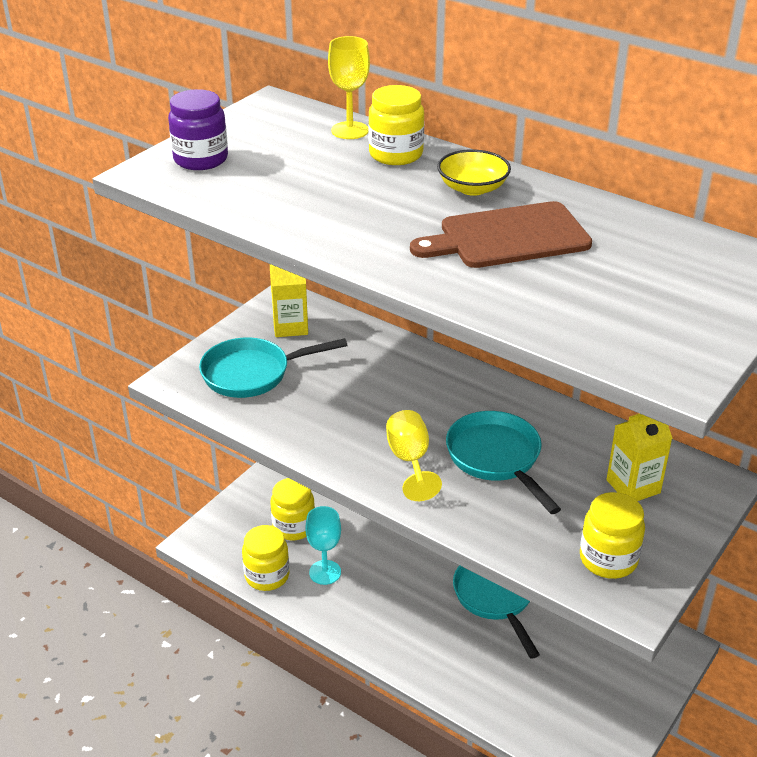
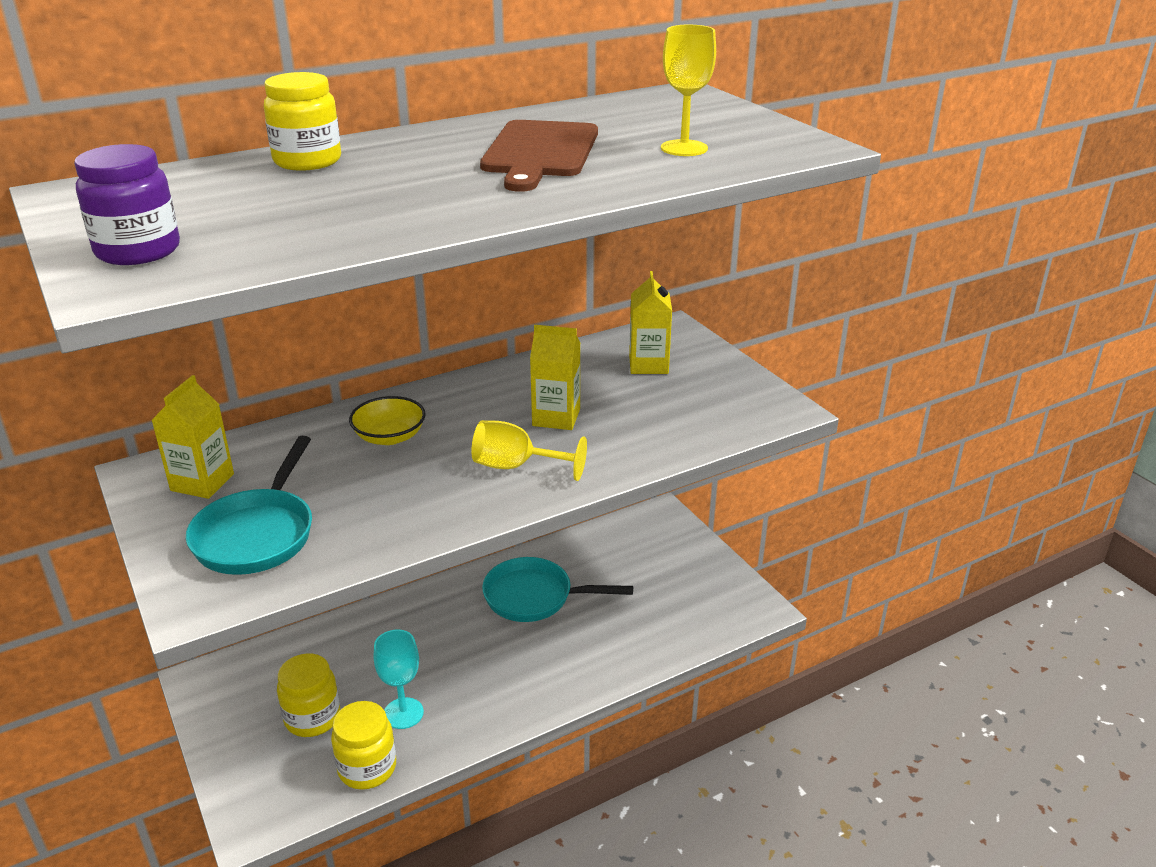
camera: 65 degrees left, 5 degrees down
yellow goblet [328,36,370,139] -> yellow goblet moved to [661,25,716,156]
yellow bowl [437,149,511,196] -> yellow bowl moved to [349,396,426,445]
turquoise pan [446,411,561,514] -> yellow carton [530,325,581,430]
yellow jar [580,492,645,579] -> none

